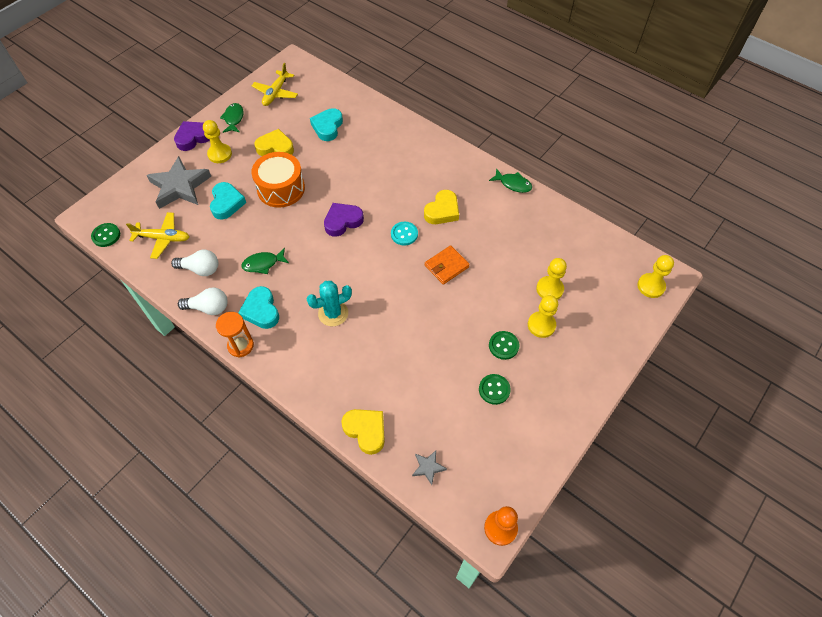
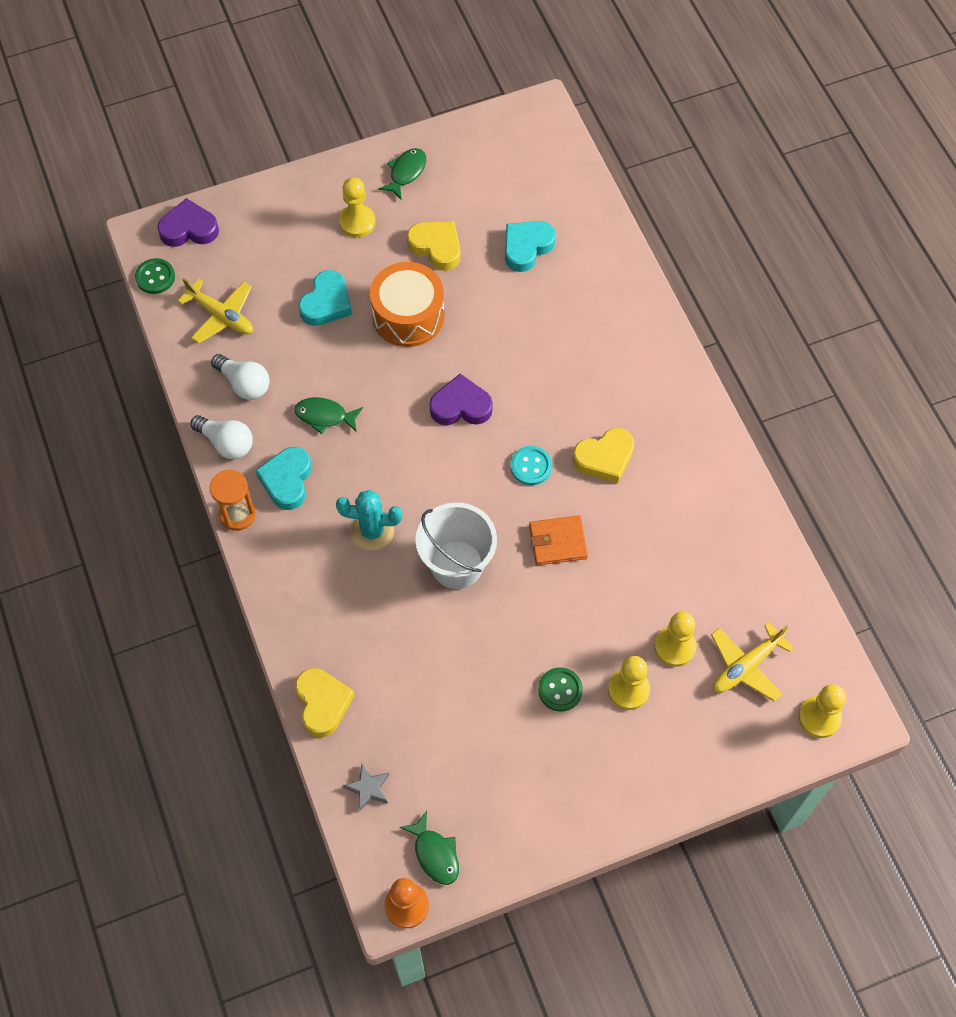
camera: 30 degrees right, 5 degrees up
grey star [146,156,211,209] -> none
purple heart [174,121,210,151] -> purple heart moved to [157,198,219,247]
yellow plane [252,63,298,106] -> yellow plane moved to [711,622,794,702]
green button [479,374,511,405] -> none
green fish [489,168,532,193] -> green fish moved to [400,811,459,885]
none -> white bucket [416,502,497,589]

